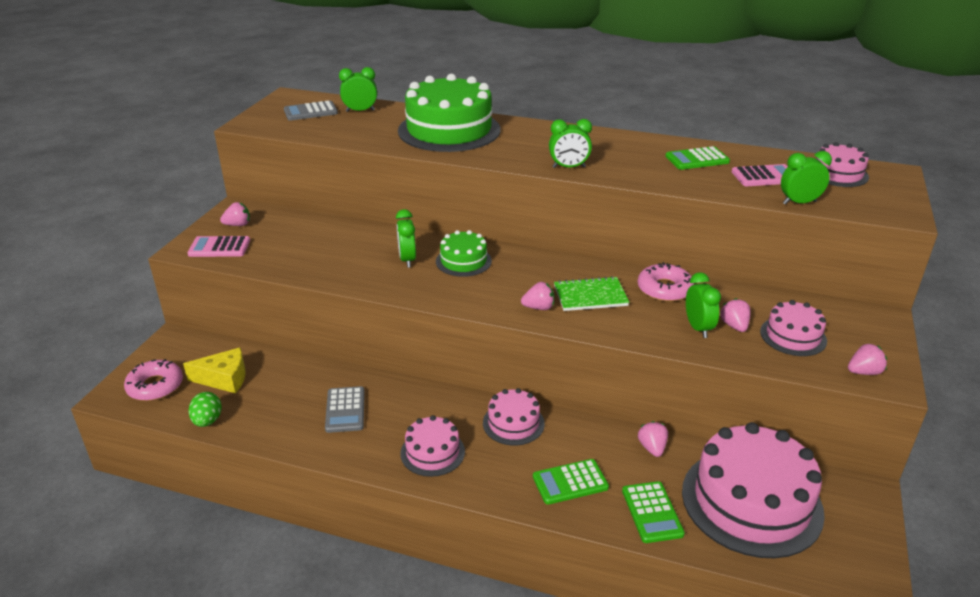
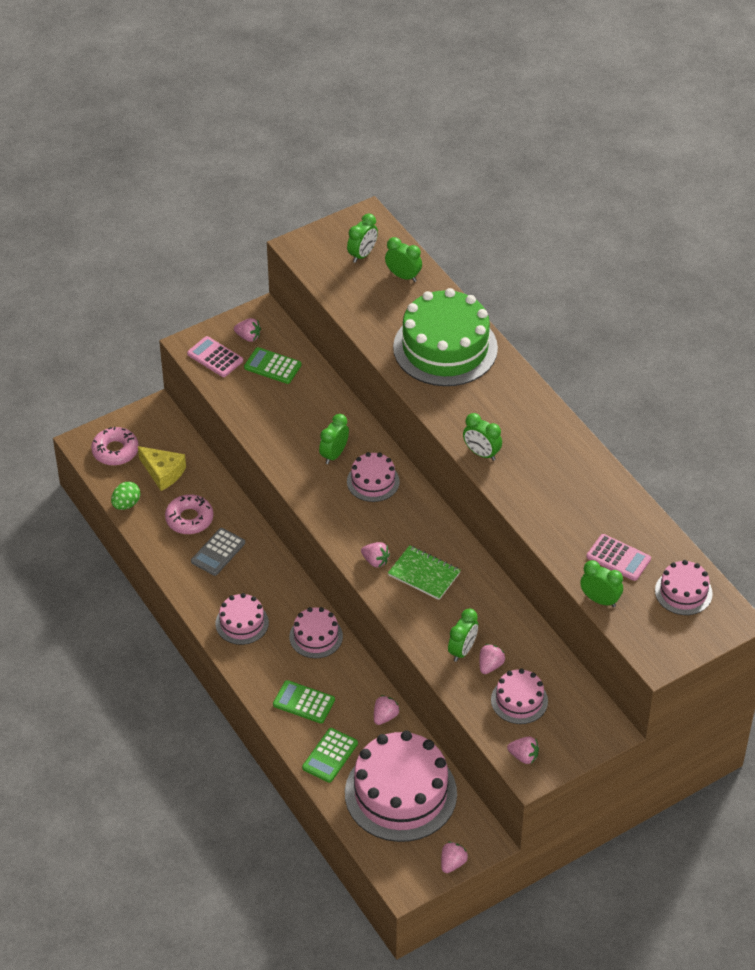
camera: 40 degrees right, 15 degrees up
grey calculator [284,100,338,121] -> green clock [347,214,378,263]
green cake [436,230,492,277] -> pink cake [347,452,400,502]
pink donut [638,262,694,302] -> pink donut moved to [165,494,213,534]
green calculator [665,146,730,170] -> green calculator moved to [244,347,302,384]
none -> pink strawberry [441,841,468,873]

